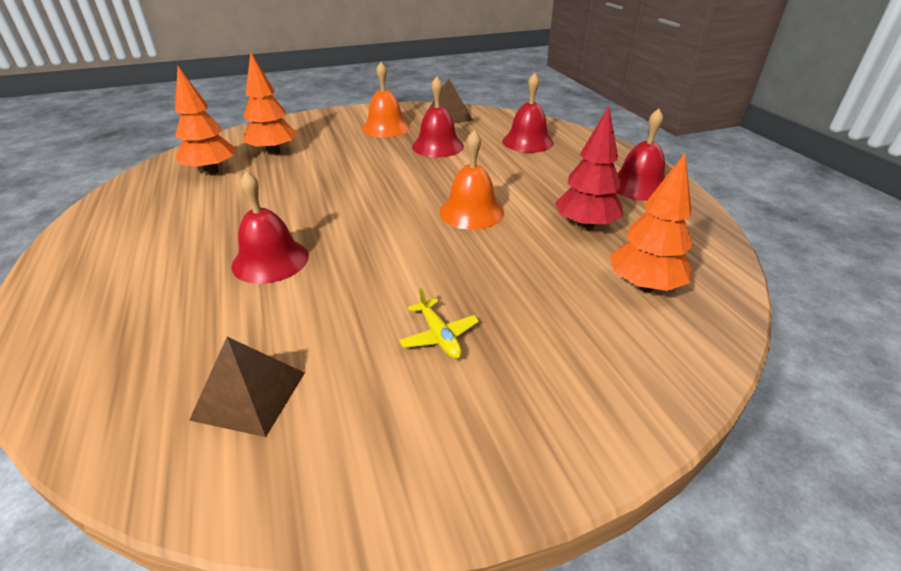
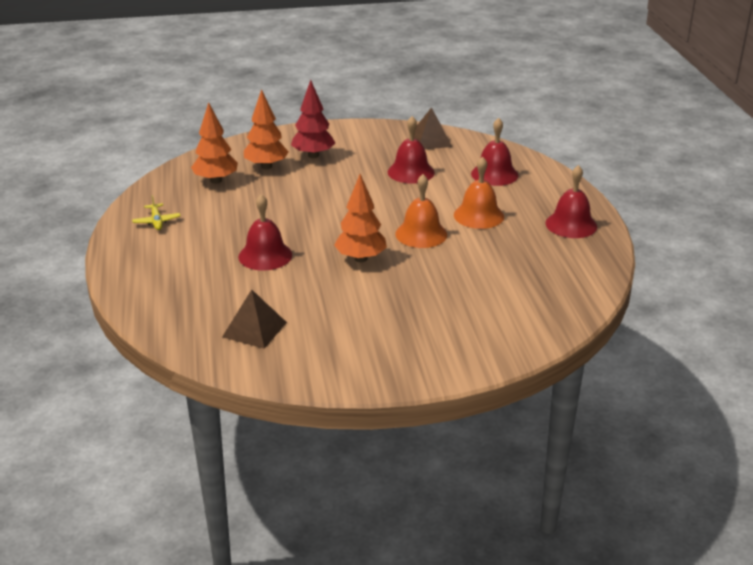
camera: 10 degrees right, 5 degrees down
orange bell [362,62,410,138] -> orange bell moved to [454,157,504,229]
yellow plane [399,288,479,359] -> yellow plane moved to [132,195,180,230]
red tree [555,106,623,231] -> red tree moved to [291,80,335,158]
orange tree [610,153,693,292] -> orange tree moved to [334,174,387,262]

